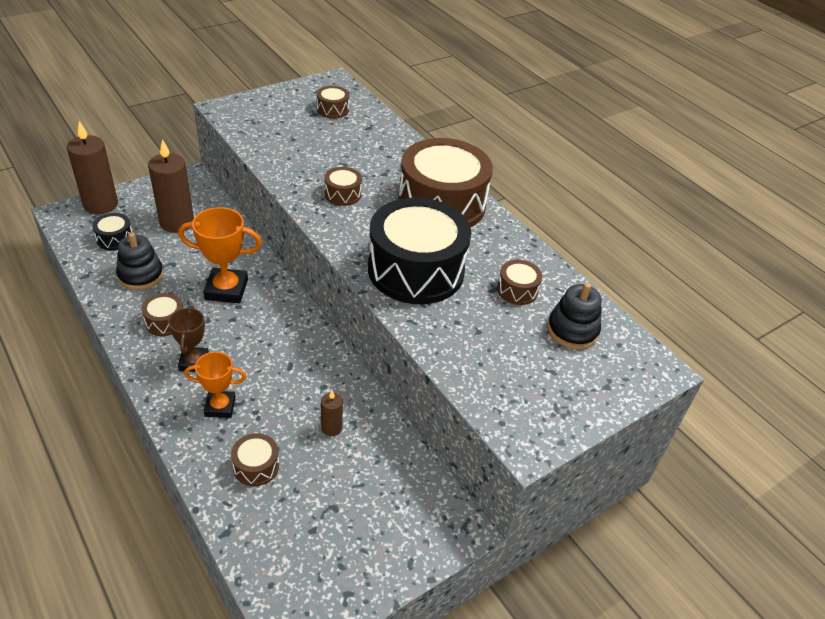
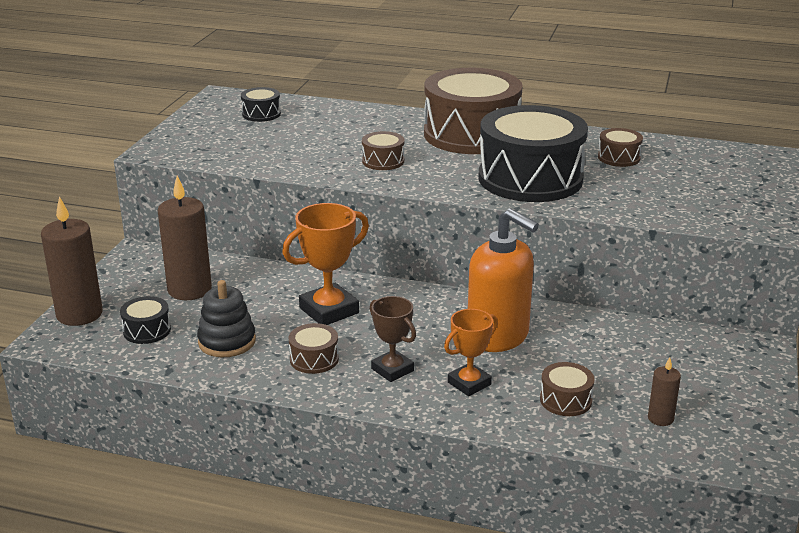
camera: 35 degrees left, 15 degrees down
brown drum [317,86,349,119] -> black drum [241,87,281,122]
brown candle [321,391,343,436] -> brown candle moved to [648,357,681,426]
black stacking toy [547,283,602,349] -> none
none -> orange soap dispenser [468,208,539,352]

